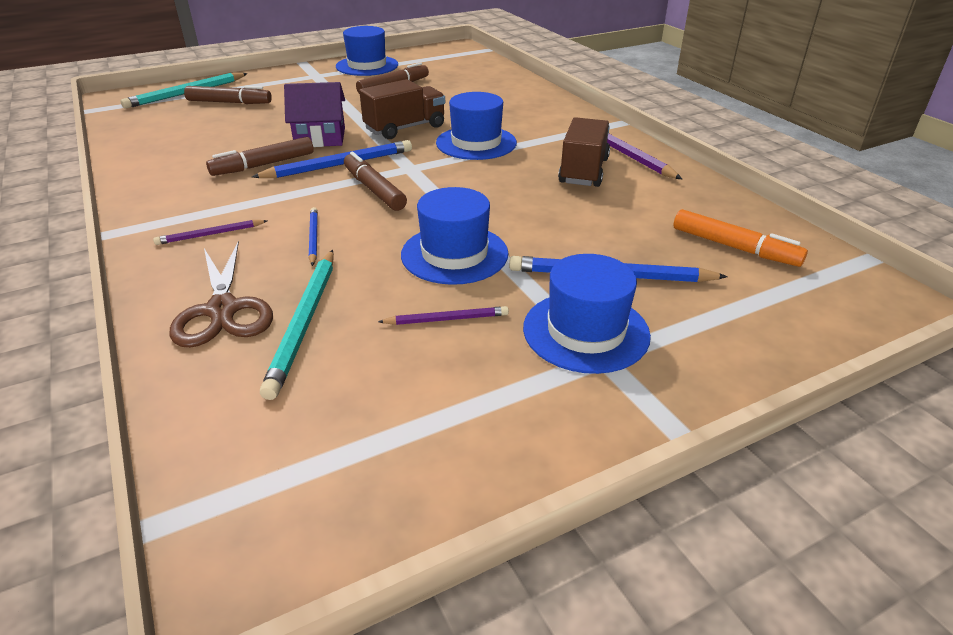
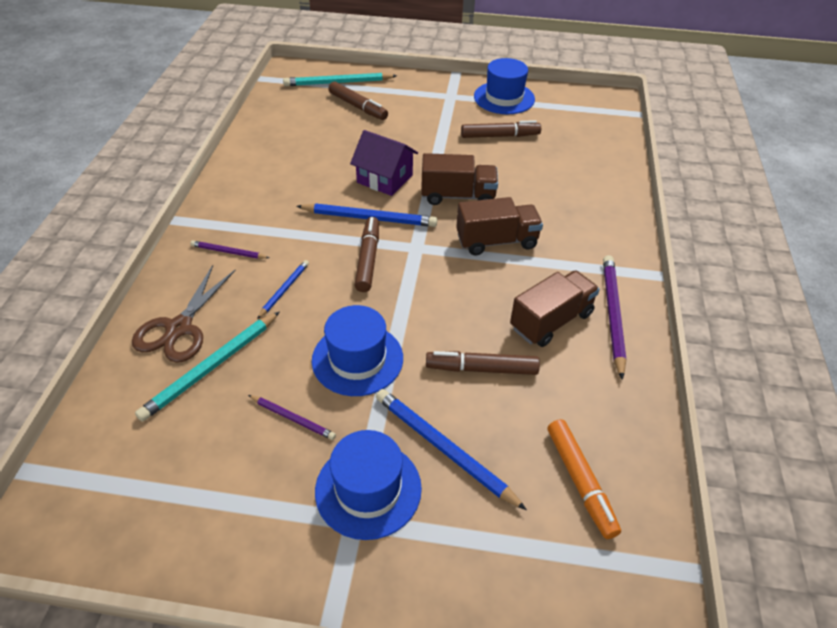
camera: 35 degrees right, 10 degrees up
brown marker [206,137,314,176] -> brown marker moved to [426,351,540,375]
blue hat [436,92,517,160] -> brown truck [456,197,543,255]

